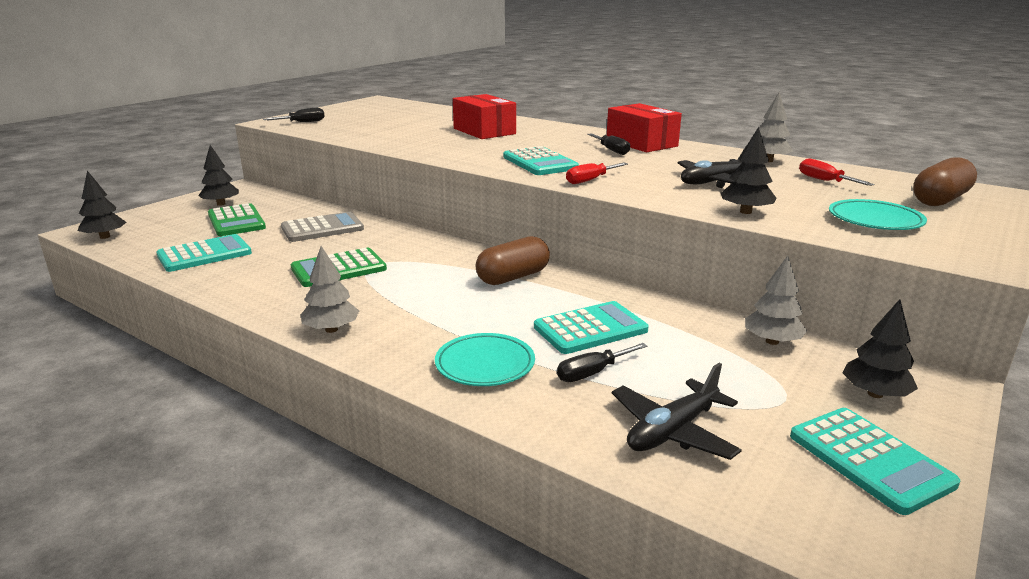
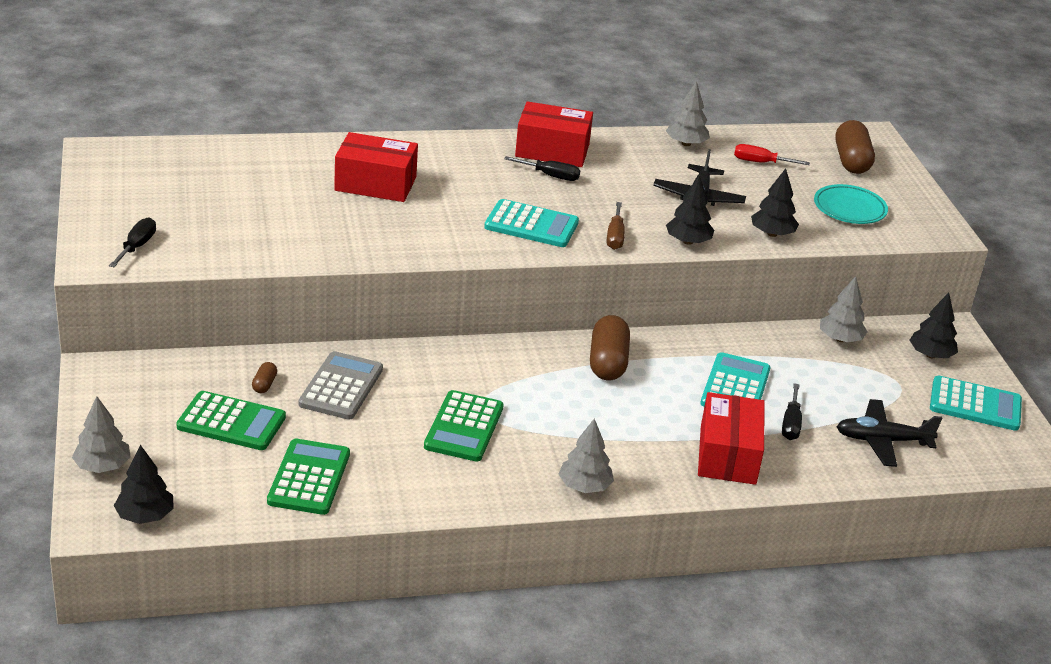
camera: 50 degrees left, 10 degrees up
turquoise calculator [156,234,252,272] -> green calculator [267,439,350,515]
black tree [198,145,239,206] -> black tree moved to [666,175,714,245]
turquoise plate [435,333,535,386] -> red box [698,392,765,485]
red screwdriver [566,163,628,184] -> brown screwdriver [607,202,625,250]
black plane [612,363,742,460] -> black plane turned 90 degrees clockwise [836,399,942,467]
none -> grey tree [72,396,131,473]
none -> brown capsule [252,362,277,393]

